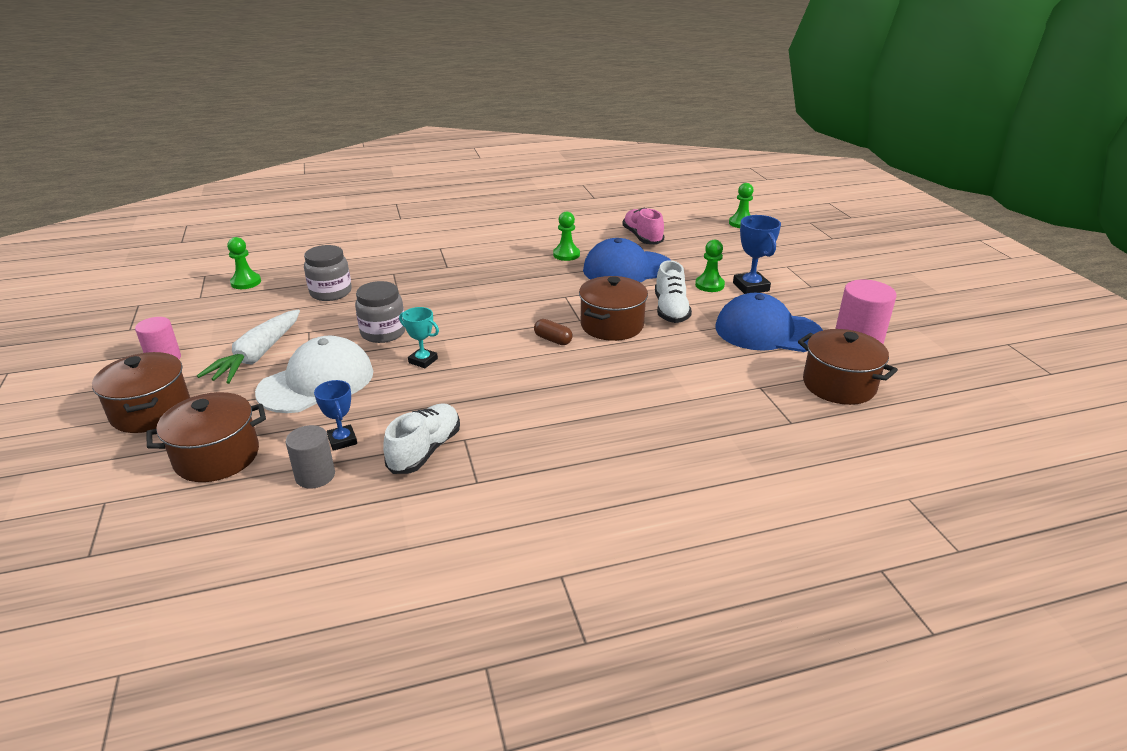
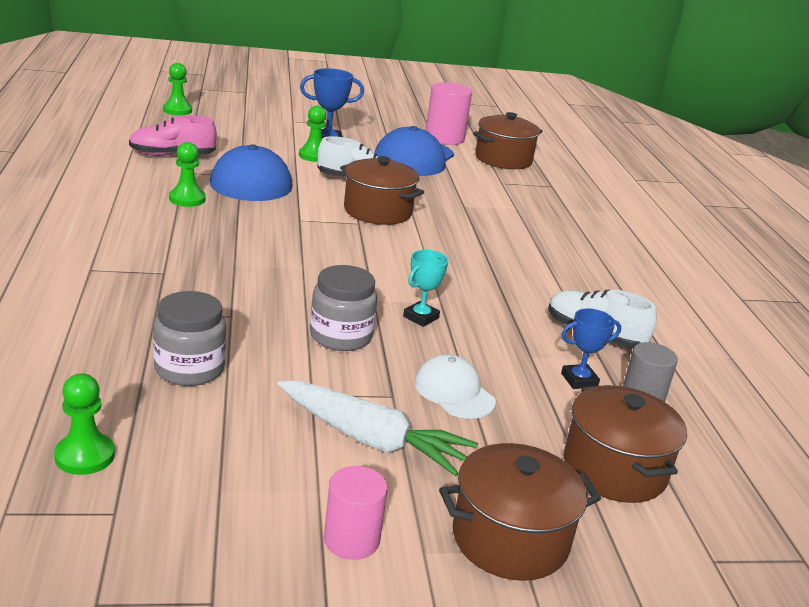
camera: 85 degrees left, 5 degrees down
white cap [255,336,373,413] -> white cap [415,354,496,419], size x0.58
brown capsule [534,319,573,345] -> none

